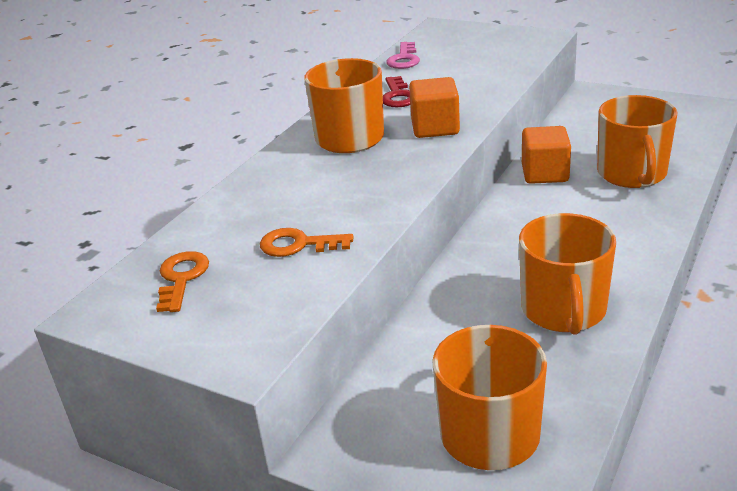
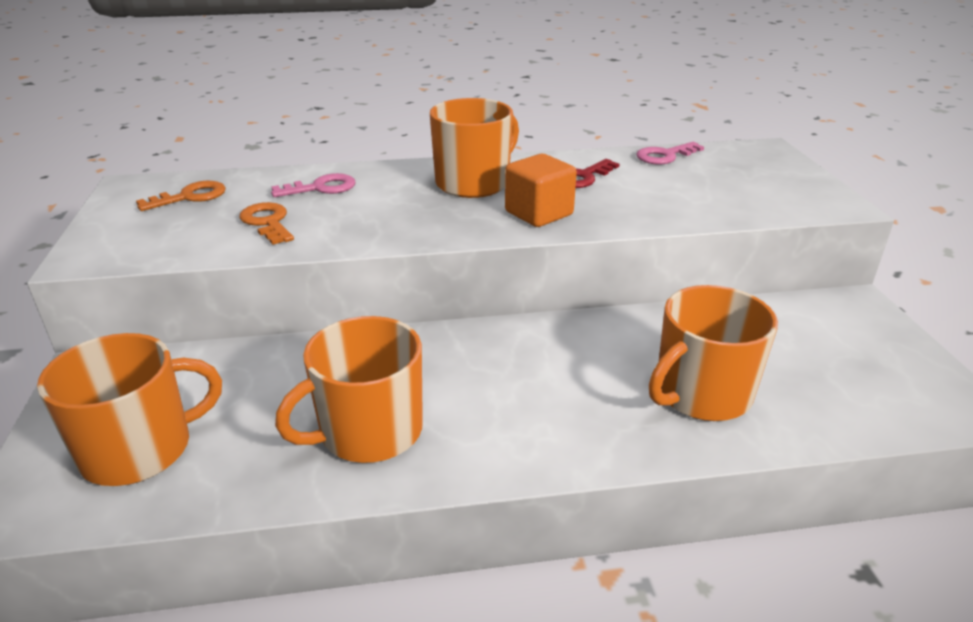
camera: 50 degrees right, 0 degrees up
orange cube [522,126,571,184] -> none
none -> pink key [271,173,356,197]

